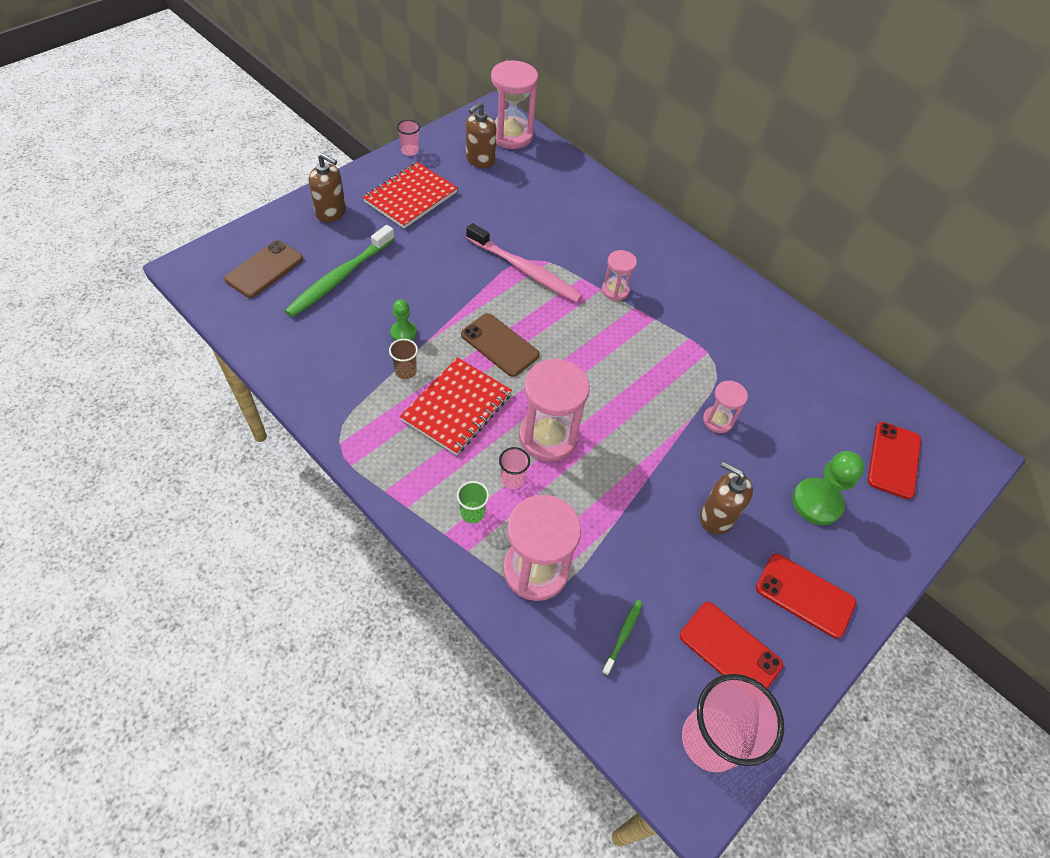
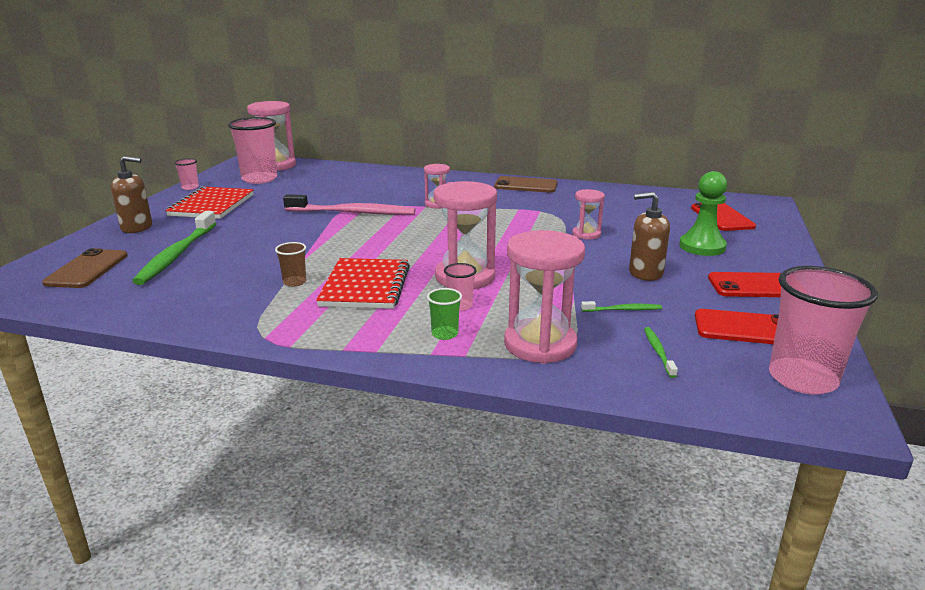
camera: 25 degrees left, 30 degrees down
green pawn [390,299,417,341] -> none
brown phone [461,313,540,377] -> brown phone moved to [494,176,558,193]
brown soap dispenser [466,102,496,168] -> pink cup [228,117,277,184]
none -> green toothbrush [581,301,662,312]

